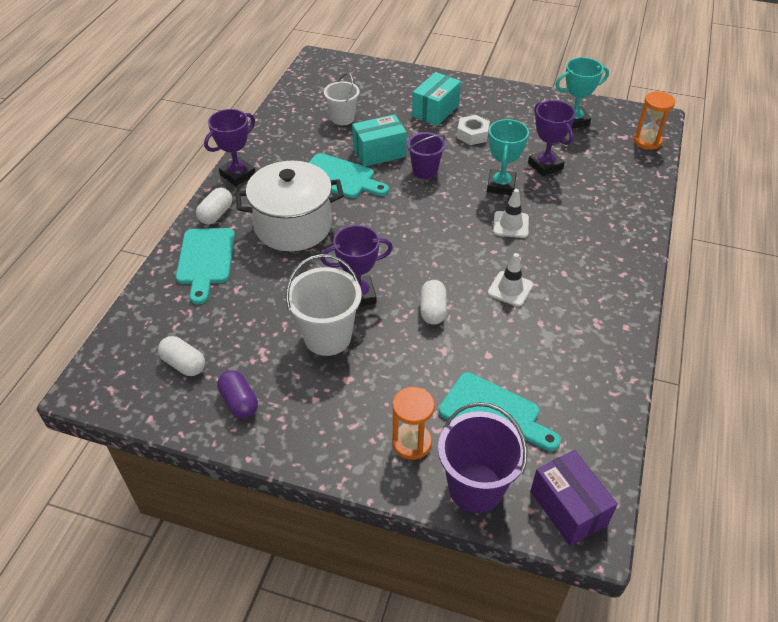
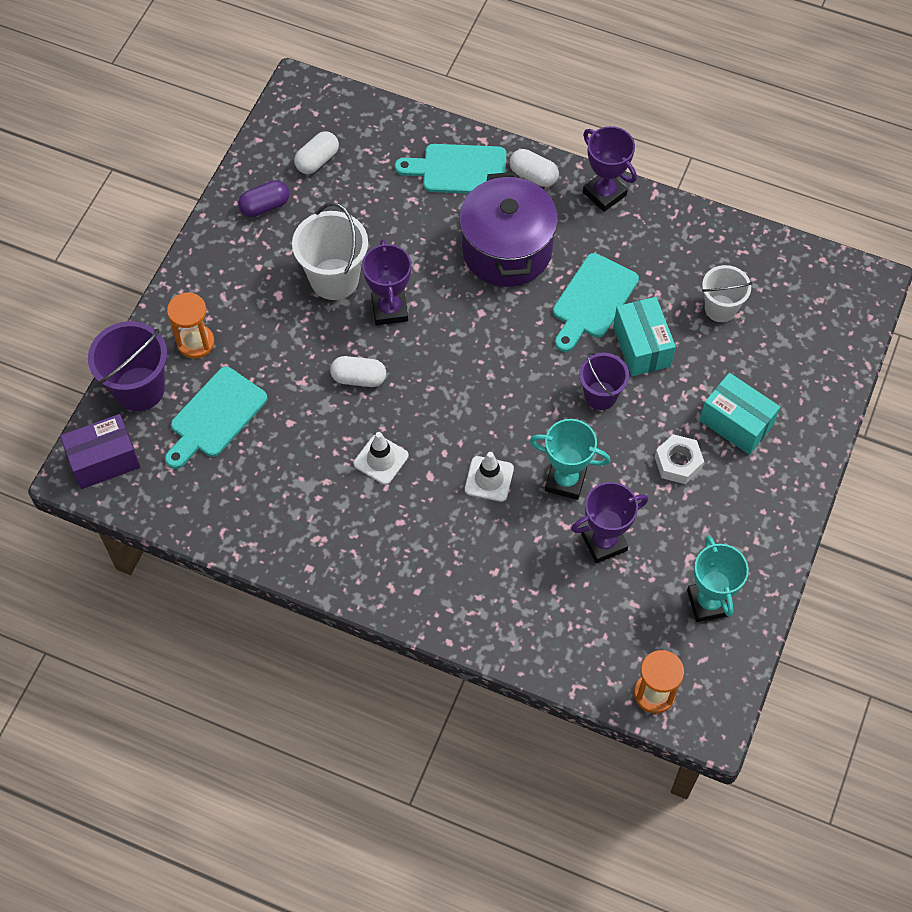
camera: 95 degrees right, 15 degrees up
white pot [235,161,344,251] -> purple pot [459,172,558,287]

